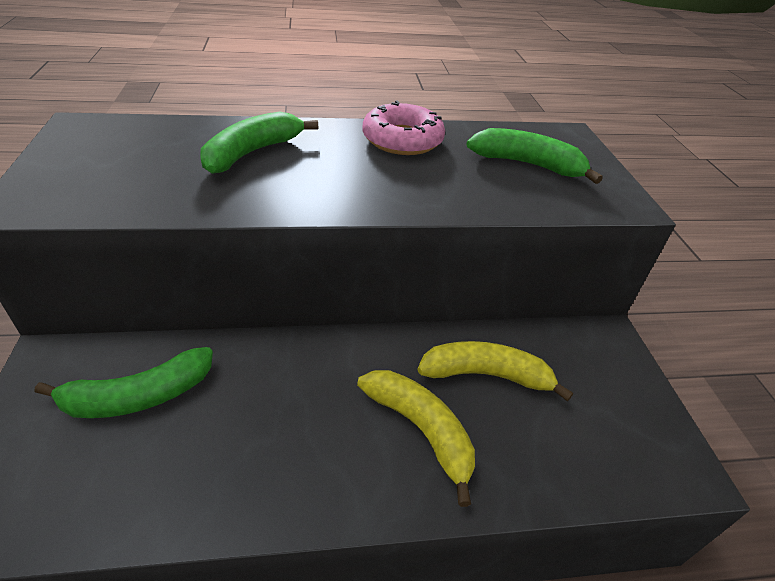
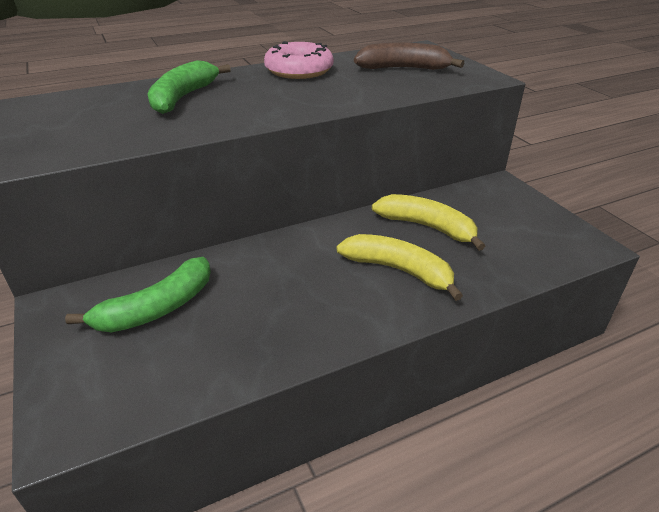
camera: 15 degrees left, 5 degrees down
yellow banana [418,341,573,401] -> yellow banana turned 45 degrees clockwise [372,194,485,251]
green banana [466,128,603,184] -> brown banana [354,43,464,70]

